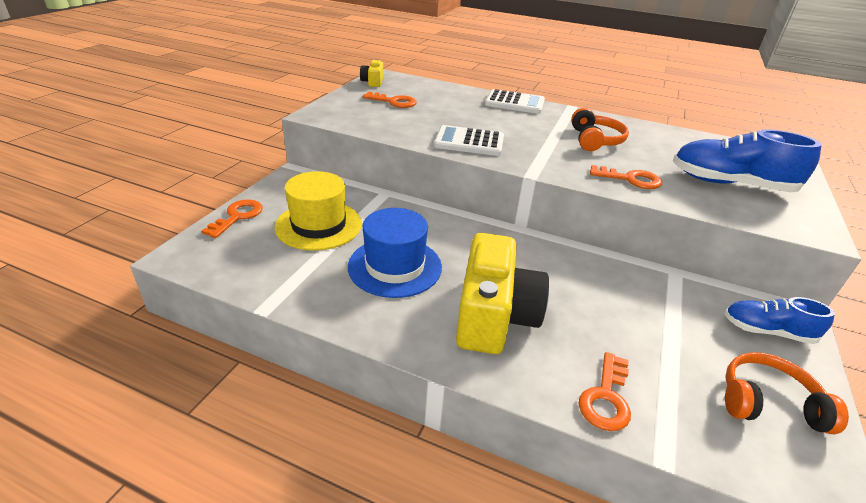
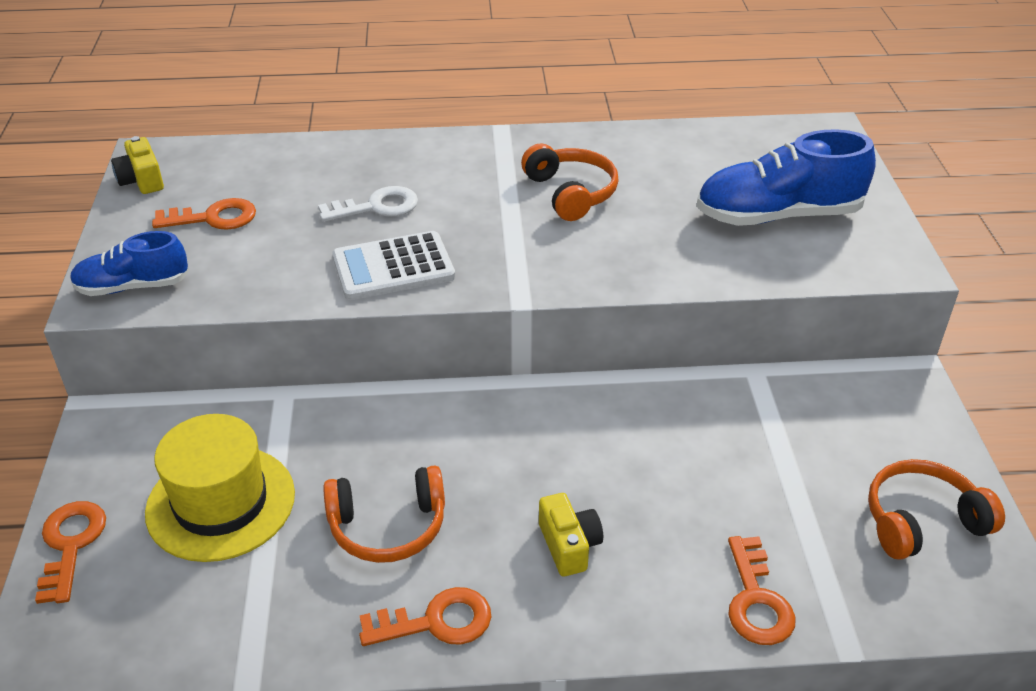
camera: 25 degrees left, 5 degrees up
blue hat [348,208,442,298] -> orange headphones [323,465,445,563]
yellow camera [456,233,549,354] -> yellow camera [539,493,603,576], size x0.45
white calculator [485,89,545,114] -> none
orange key [590,165,662,189] -> orange key moved to [359,587,491,646]
blue shoe [724,297,835,344] -> blue shoe moved to [70,231,189,296]
none -> white key [318,186,418,222]

